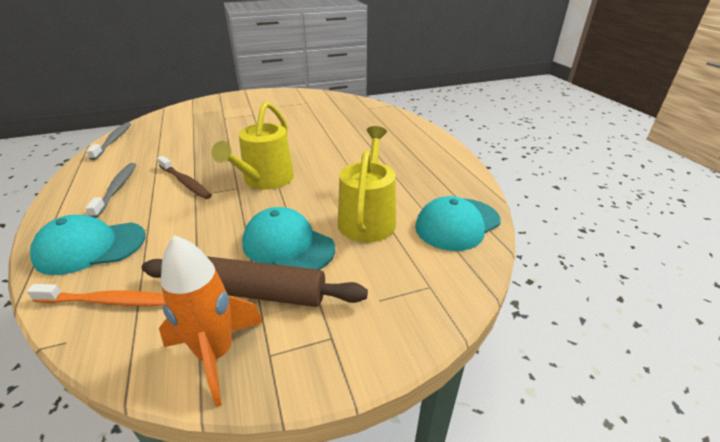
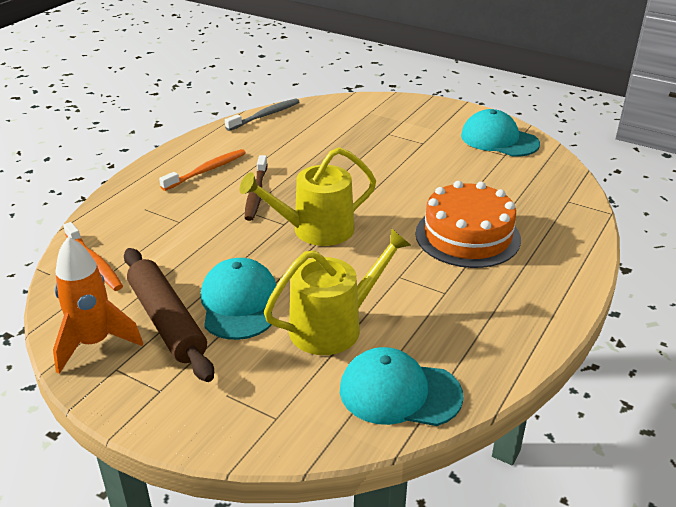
camera: 50 degrees right, 0 degrees up
turquoise cap [30,215,146,275] -> turquoise cap moved to [461,109,540,157]
grey toothbrush [85,163,136,218] -> orange toothbrush [159,149,246,191]
none -> orange cake [415,181,521,268]

